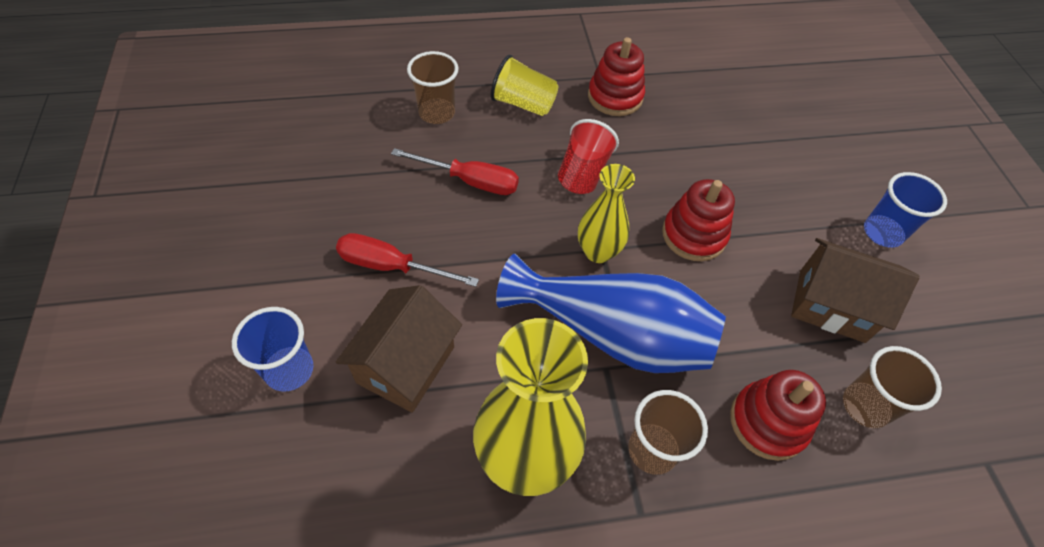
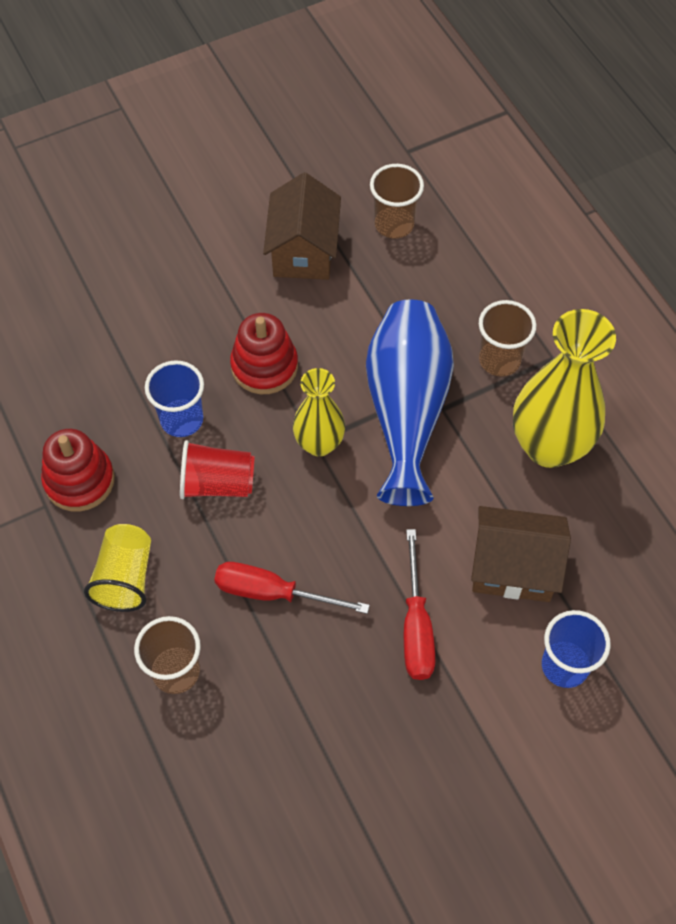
camera: 105 degrees left, 5 degrees up
red screwdriver [391,148,519,195] -> red screwdriver turned 75 degrees counterclockwise [214,562,370,614]
red stacking toy [730,370,826,461] -> none
blue cup [864,172,947,248] -> blue cup moved to [145,360,204,437]

